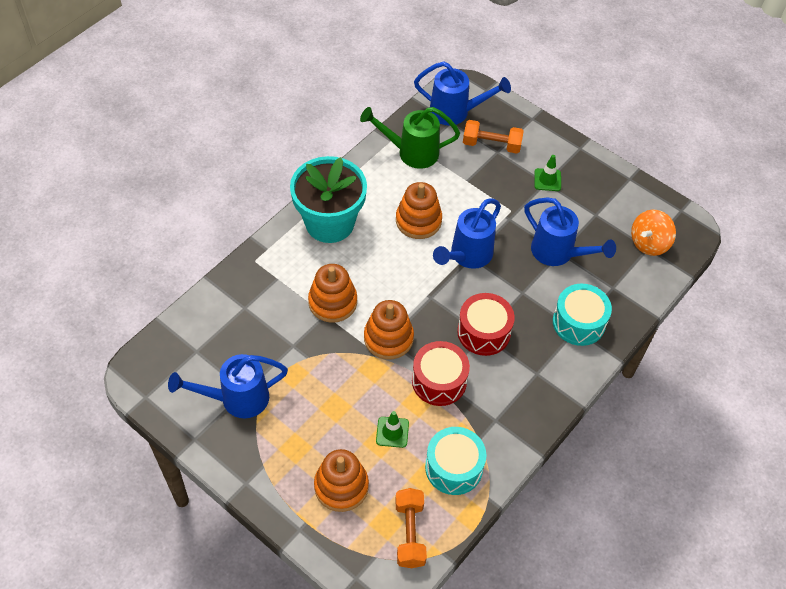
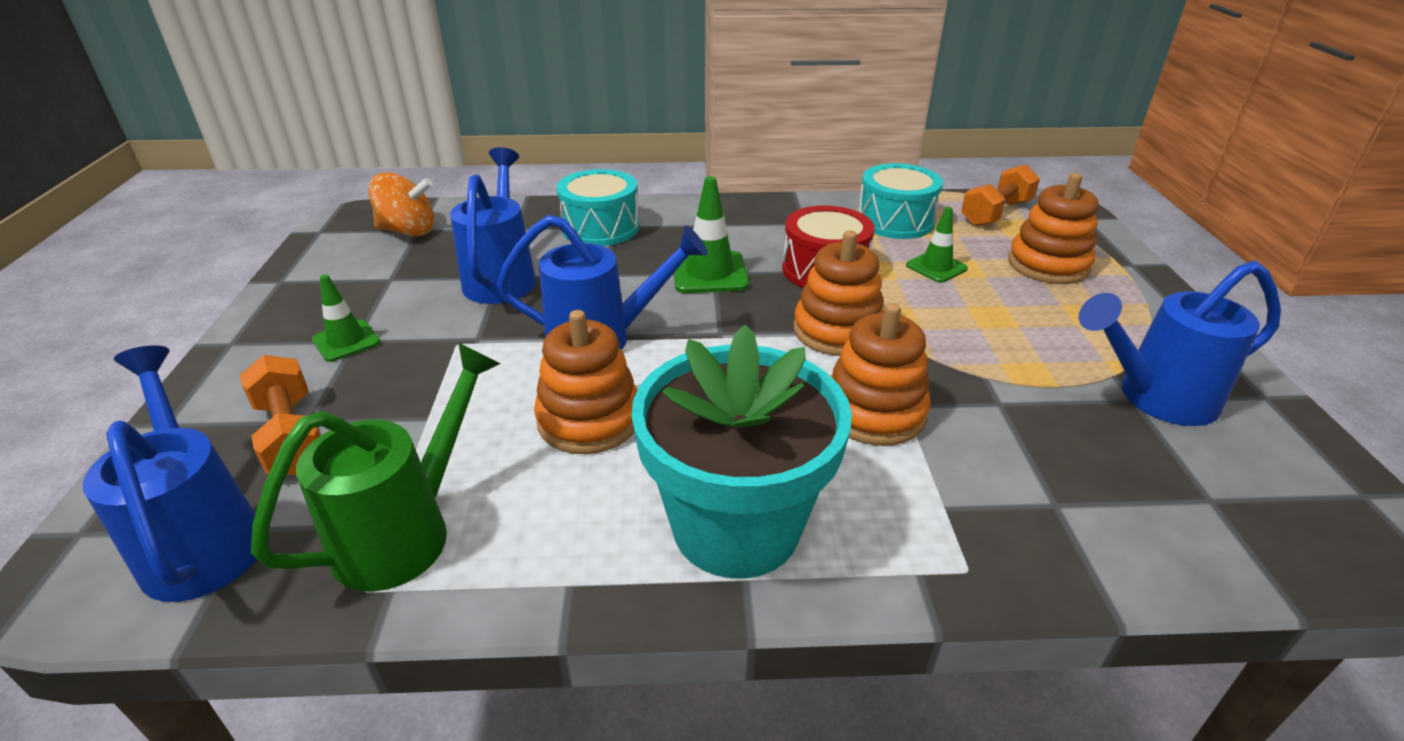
camera: 130 degrees left, 20 degrees down
blue watering can [168,354,288,418] -> blue watering can turned 135 degrees clockwise [1079,261,1281,426]
green watering can [360,107,460,169] -> green watering can turned 105 degrees counterclockwise [251,343,500,592]
red drum [457,293,515,356] -> green traffic cone [674,176,749,293]

